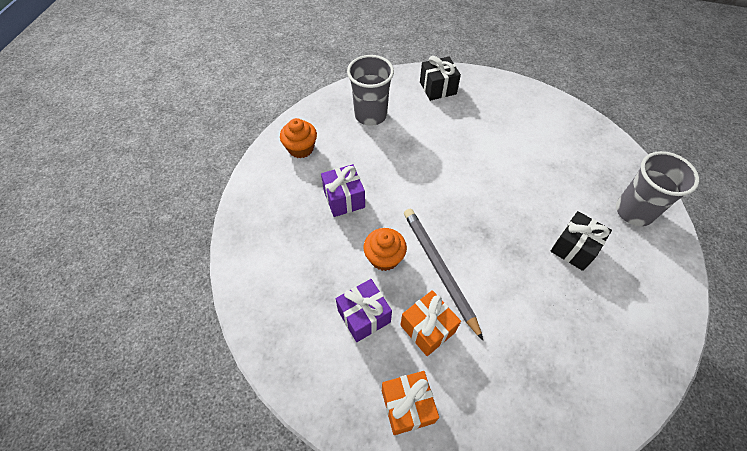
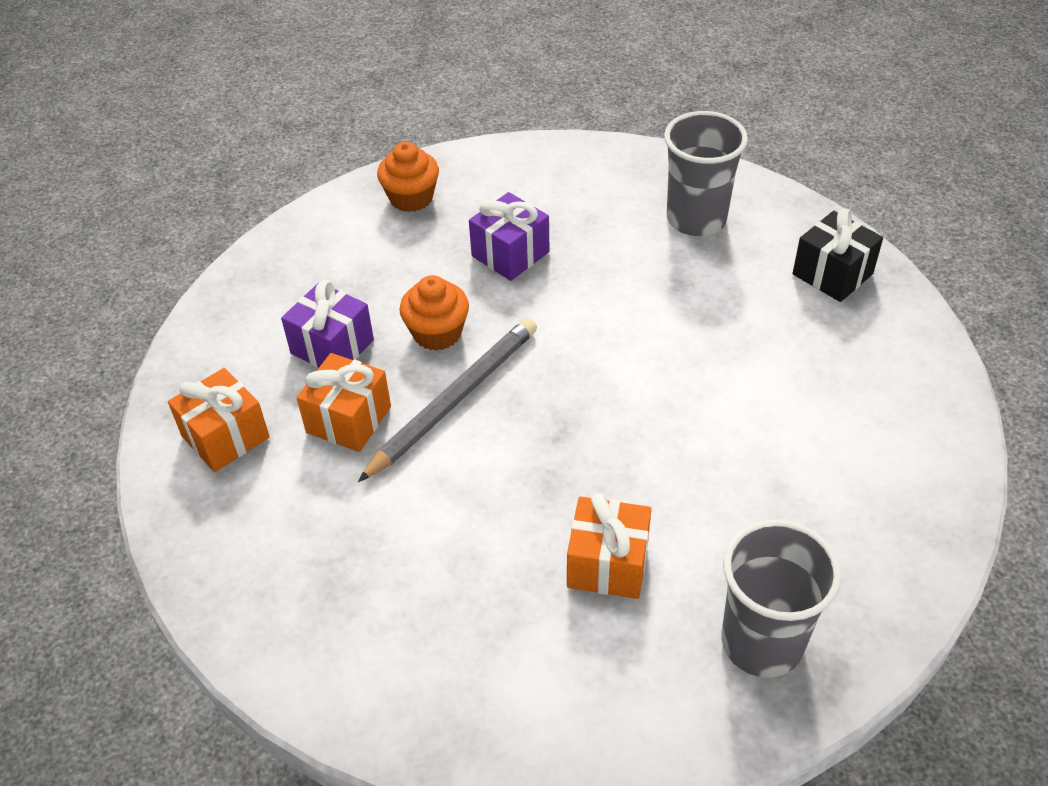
camera: 65 degrees right, 10 degrees down
orange cupcake [280,118,317,158] -> orange cupcake moved to [377,142,439,212]
black gift [550,211,612,271] -> orange gift [567,493,651,599]

